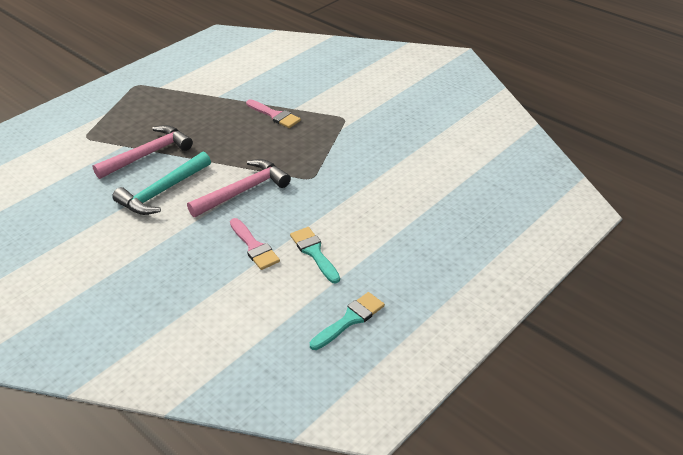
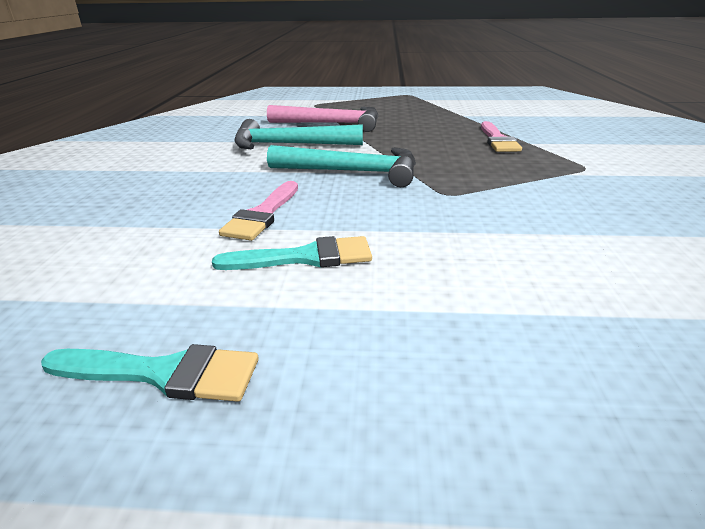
camera: 50 degrees right, 10 degrees down
pink hammer [187,159,291,217] -> turquoise hammer [267,145,416,187]
turquoise brush [290,227,340,284] -> turquoise brush turned 60 degrees clockwise [212,236,372,270]

